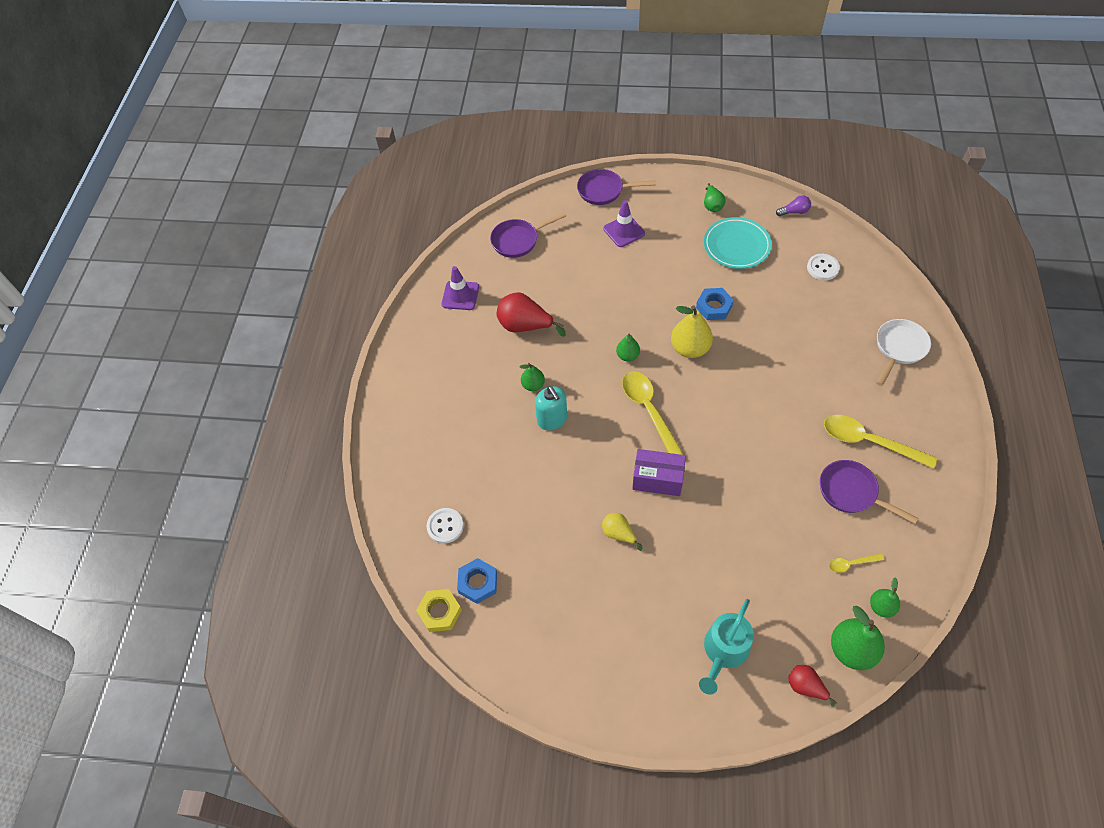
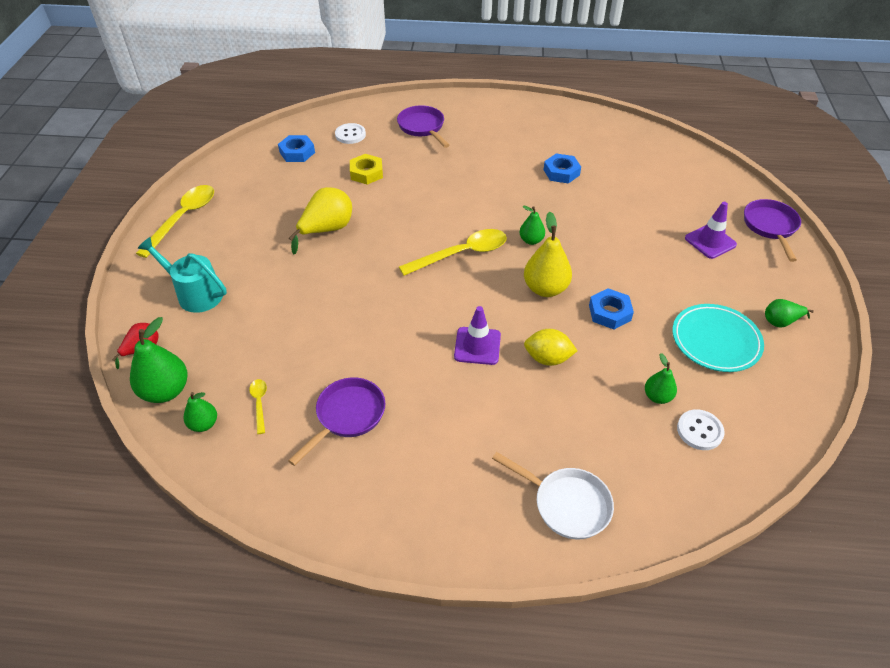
camera: 85 degrees right, 10 degrees down
yellow nut [416,589,462,632] -> yellow nut moved to [350,154,383,184]
purple traffic cone [442,266,479,310] -> purple traffic cone moved to [454,306,501,365]
purple pan [490,212,566,258] -> purple pan moved to [397,105,450,148]
red pear [497,292,566,337] -> blue nut [543,153,581,184]
green pear [520,363,545,391] -> green pear moved to [645,353,677,404]
turquoise soap dispenser [535,386,567,430] -> none
yellow pear [602,513,642,551] -> yellow pear [289,187,352,255], size x1.73
purple box [632,449,686,496] -> none
purple light bulb [776,195,811,216] -> none
yellow spoon [824,415,937,469] -> yellow spoon moved to [136,185,214,258]
none -> yellow lemon [524,329,578,366]

